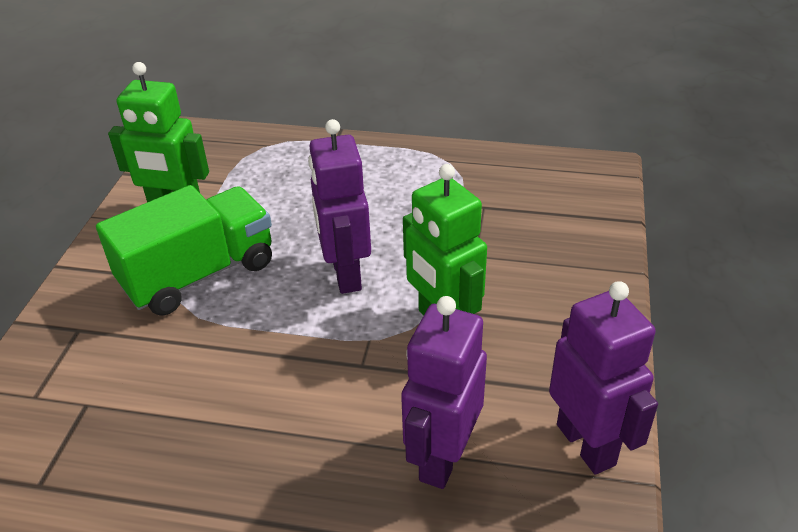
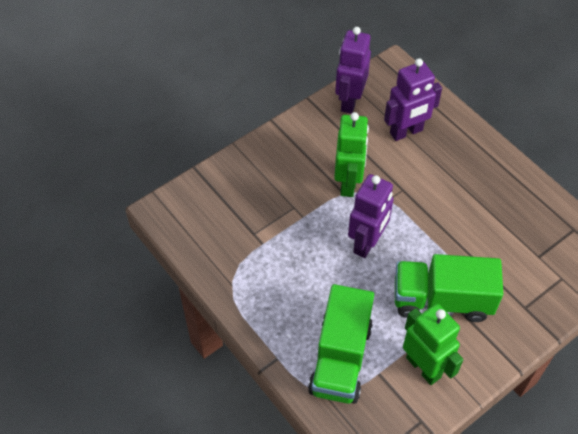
camera: 140 degrees left, 15 degrees up
none -> green truck [308,284,374,404]

